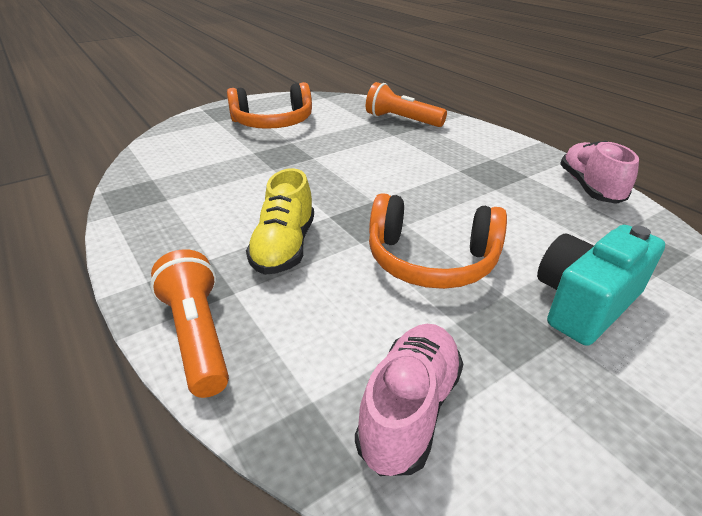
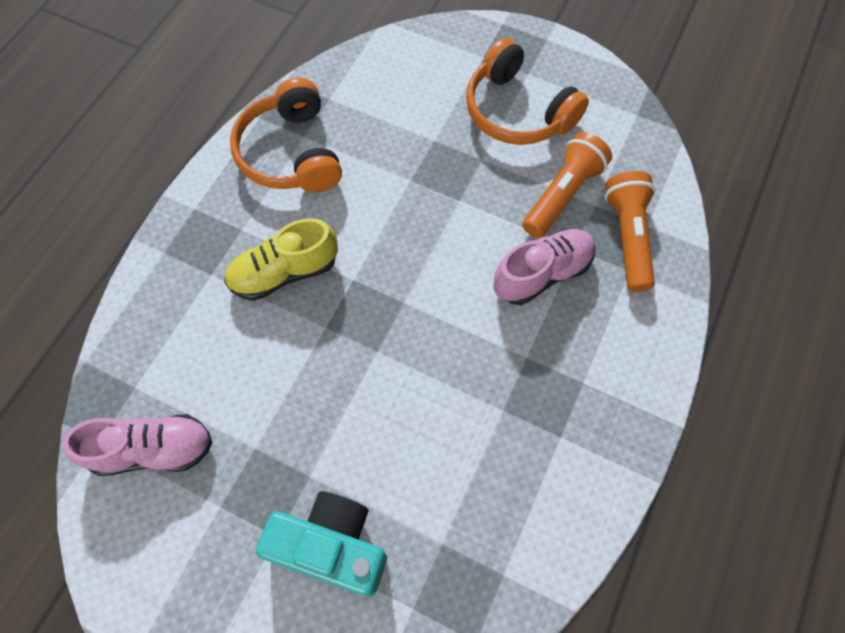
camera: 60 degrees right, 30 degrees up
orange flashlight [150,249,229,398] -> orange flashlight moved to [522,132,612,238]
orange headphones [369,193,507,289] -> orange headphones moved to [230,78,342,192]
pink shoe [560,141,639,204] -> pink shoe moved to [494,229,596,305]

